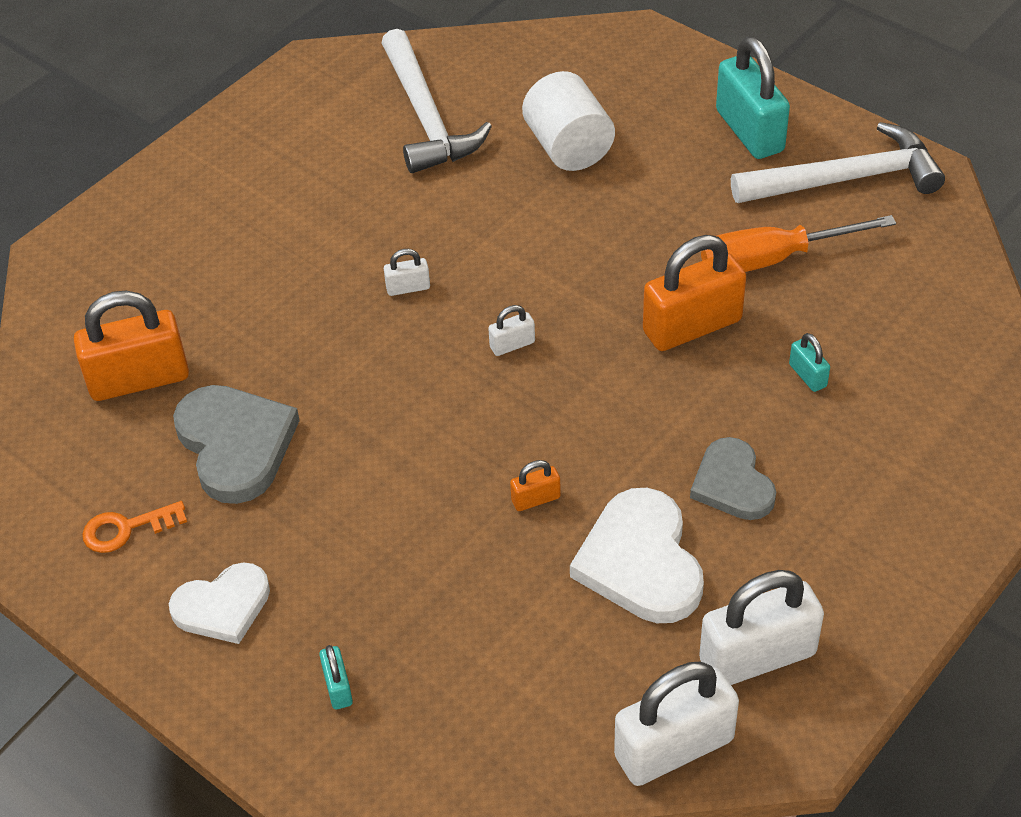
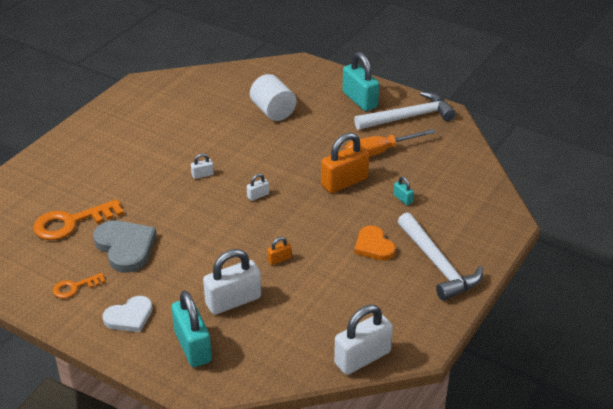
camera: 10 degrees left, 10 degrees down
orange padlock [74,291,189,401] -> orange key [33,199,124,240]
turquoise padlock [319,645,353,709] -> turquoise padlock [171,291,212,367], size x2.21
white hammer [381,29,492,173] -> white hammer moved to [398,212,483,301]
white heart [570,488,704,623] -> none
grey heart [690,437,776,520] -> orange heart [354,226,396,261]
white padlock [699,570,824,685] -> white padlock moved to [203,249,261,315]

